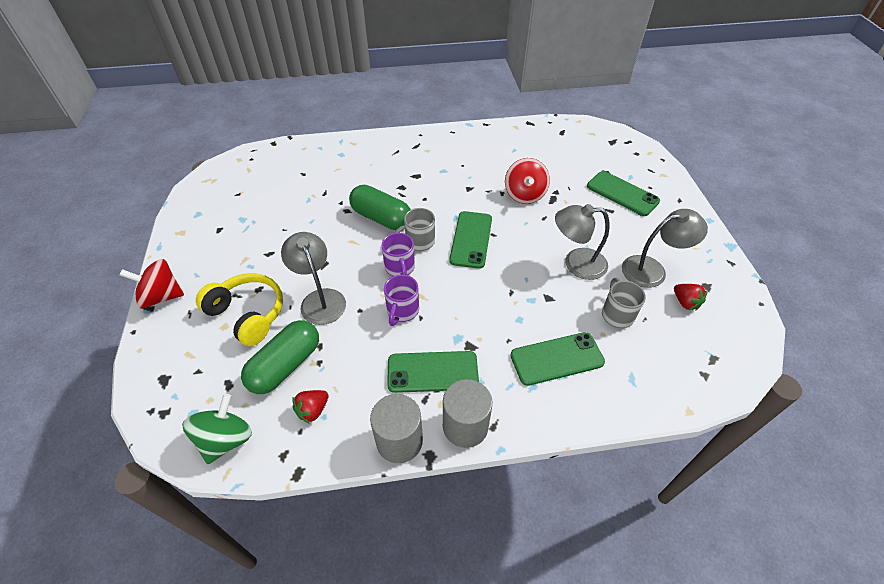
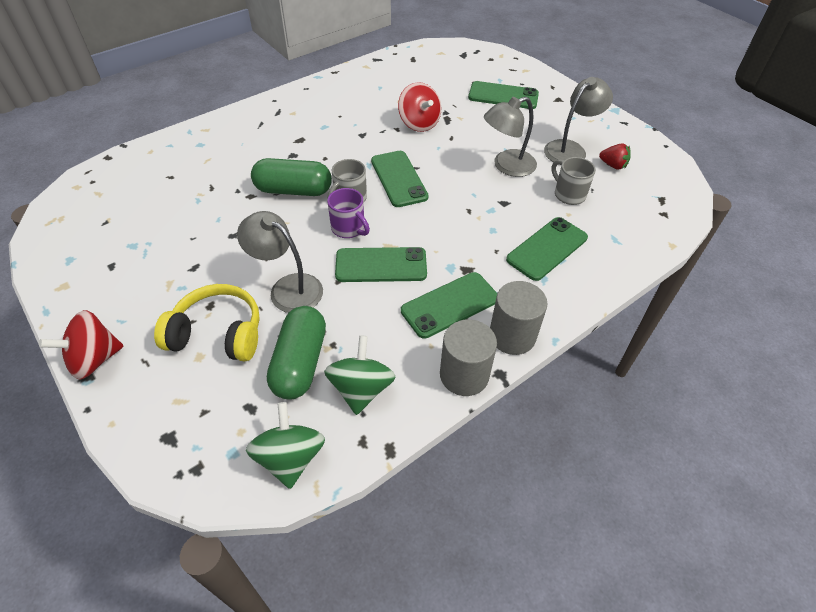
camera: 30 degrees left, 0 degrees up
red strawberry [292,390,329,424] -> green spinning top [324,335,395,415]
purple mug [384,275,419,326] -> green phone [335,247,427,282]

